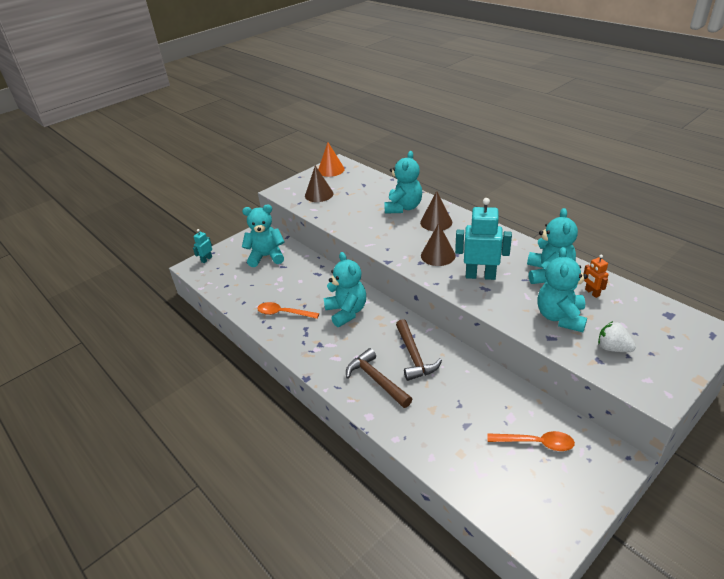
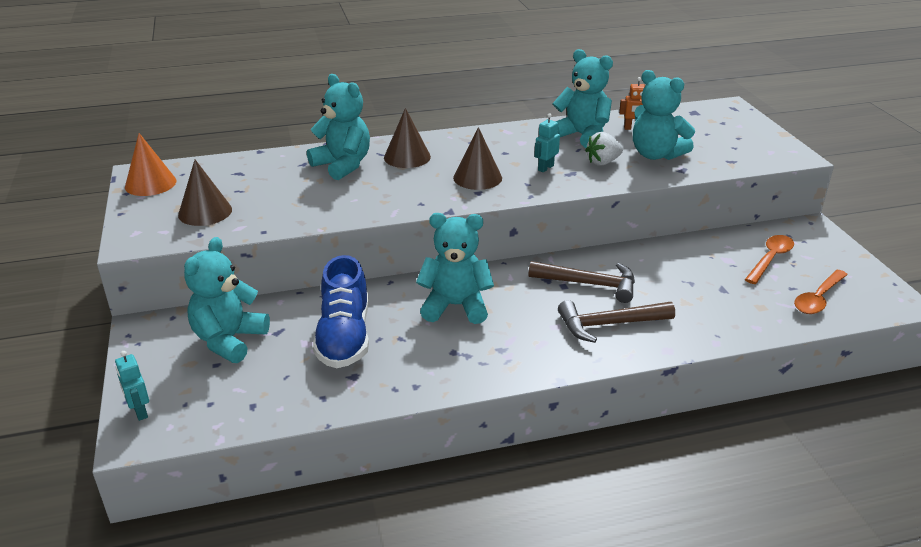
camera: 65 degrees left, 5 degrees down
orange spoon [257,302,319,319] -> orange spoon moved to [794,270,848,314]
turquoise robot [455,198,512,280] -> turquoise robot [534,113,560,172], size x0.50
white strawberry [598,321,636,352] -> white strawberry moved to [585,132,623,166]
none -> blue shoe [313,255,369,368]

